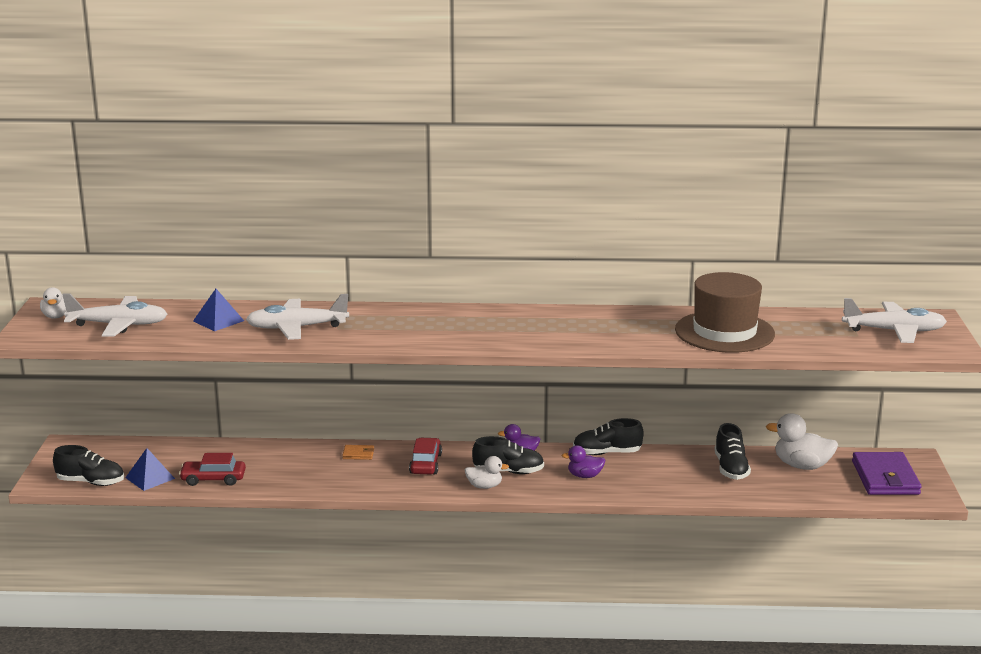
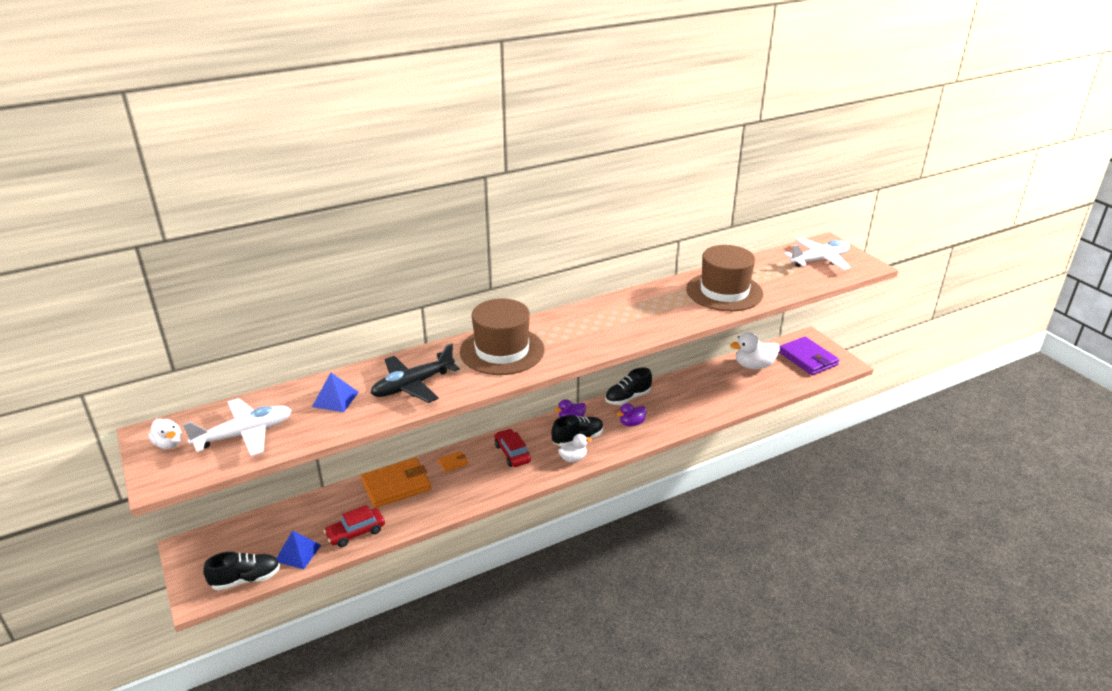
camera: 30 degrees left, 10 degrees up
white plane [246,294,349,340] -> black plane [371,343,460,403]
black shoe [714,423,751,480] -> none
none -> orange wallet [361,458,431,508]
none -> brown hat [460,299,544,375]

